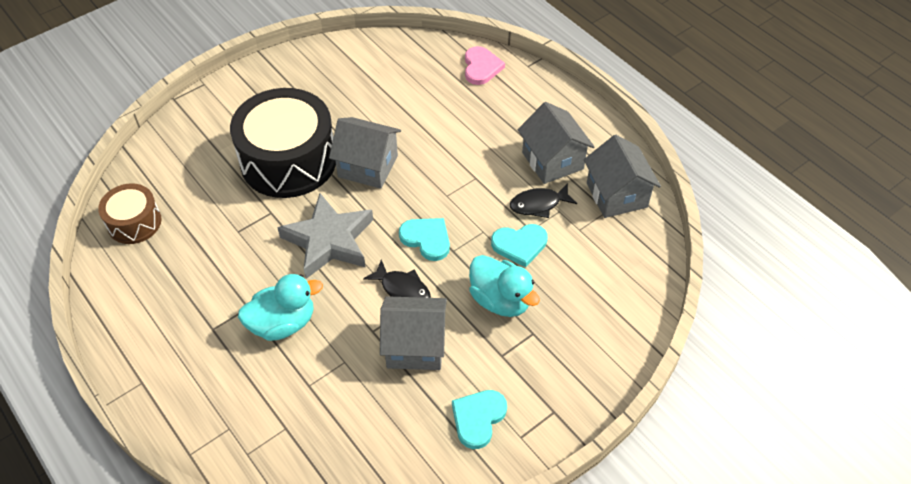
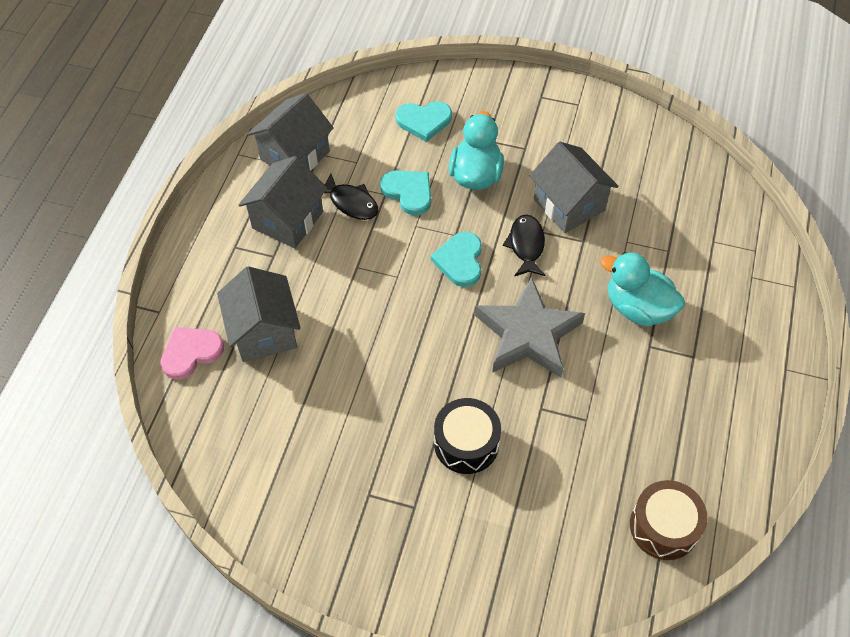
camera: 125 degrees left, 5 degrees up
black drum [230,88,336,198] -> black drum [434,398,501,474], size x0.52
grey house [329,117,401,189] -> grey house moved to [217,266,301,362]
turquoise heart [452,390,507,449] -> turquoise heart moved to [395,101,452,142]

